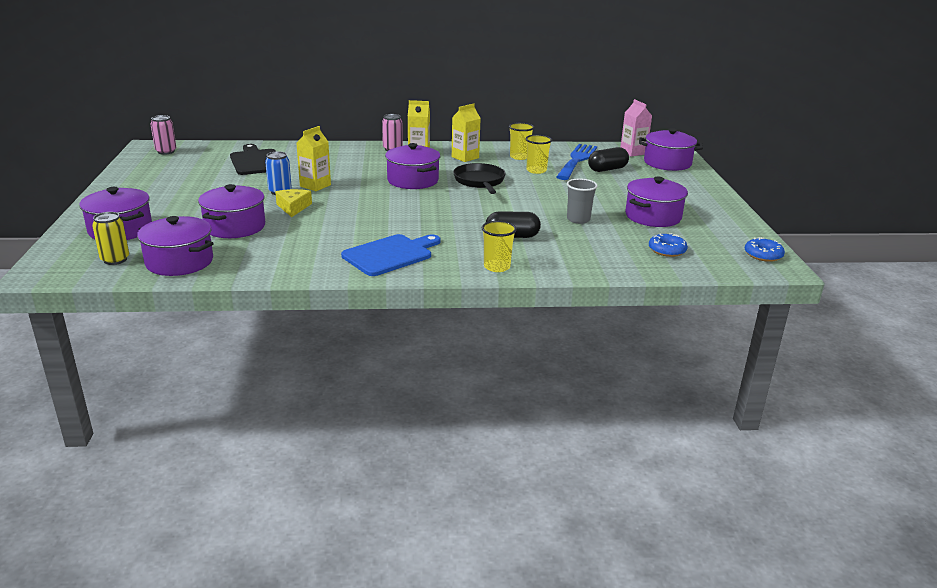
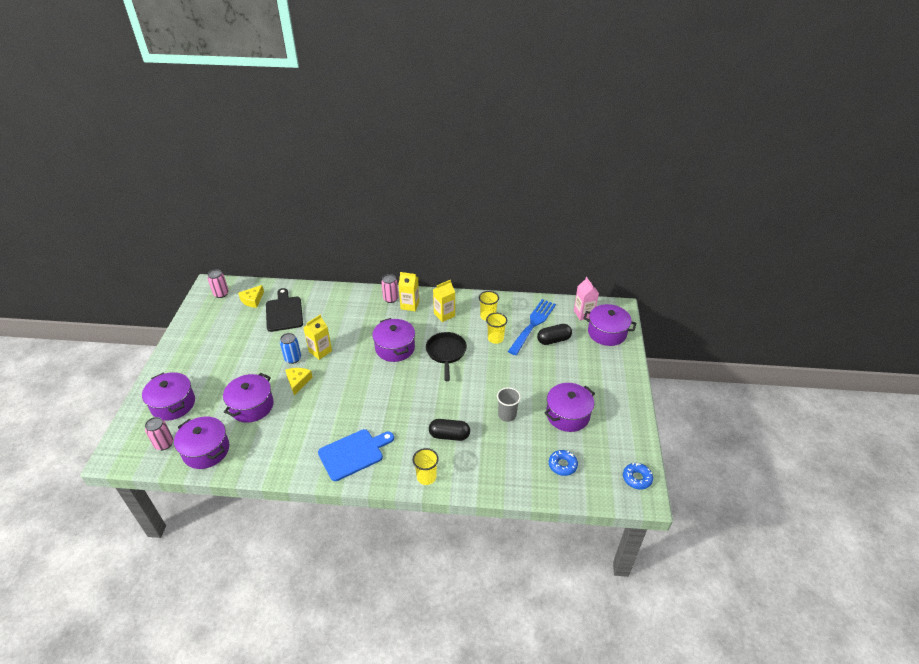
camera: 10 degrees right, 15 degrees up
yellow can [92,212,129,265] -> pink can [145,417,173,450]
none -> yellow cheese [238,285,264,308]

